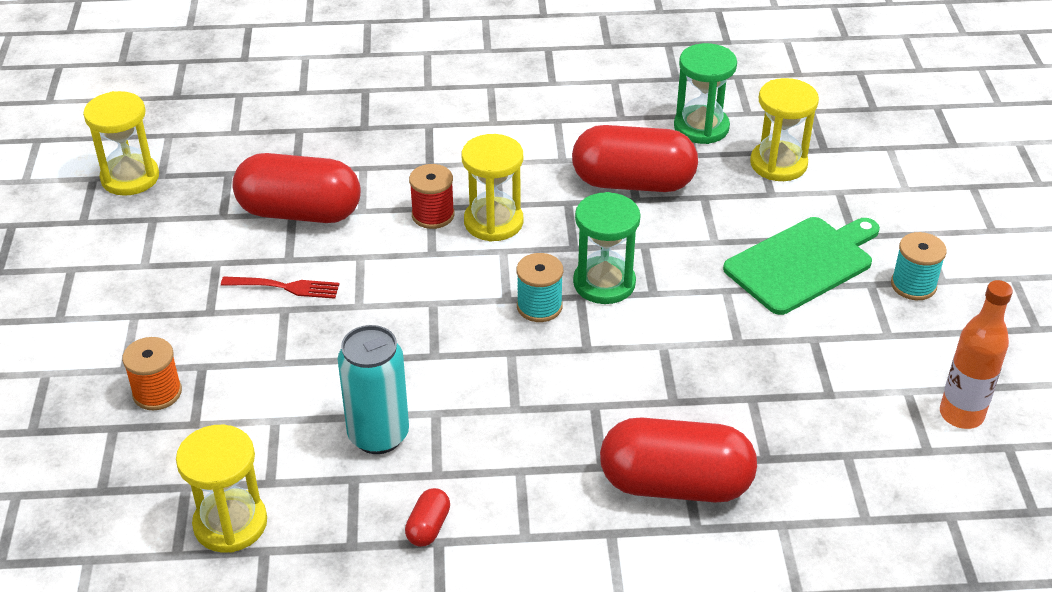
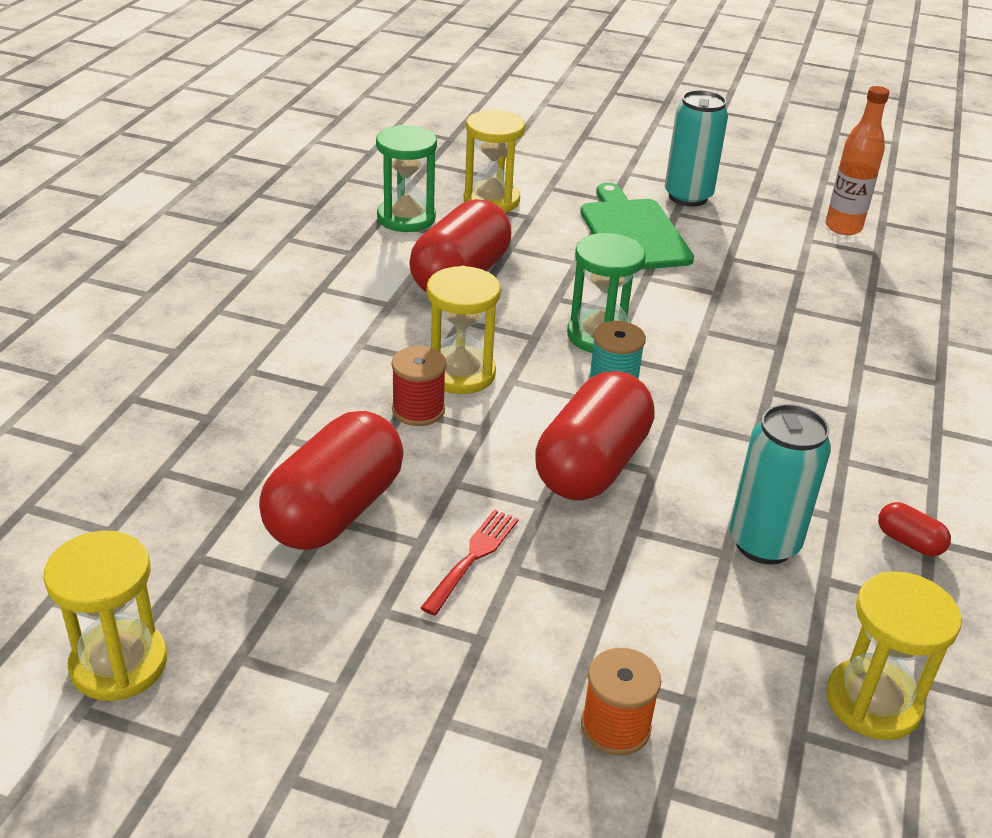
camera: 70 degrees left, 5 degrees down
red capsule [600,417,757,502] -> red capsule moved to [535,371,655,500]
turquoise spool [891,232,947,300] -> turquoise can [665,90,728,207]

